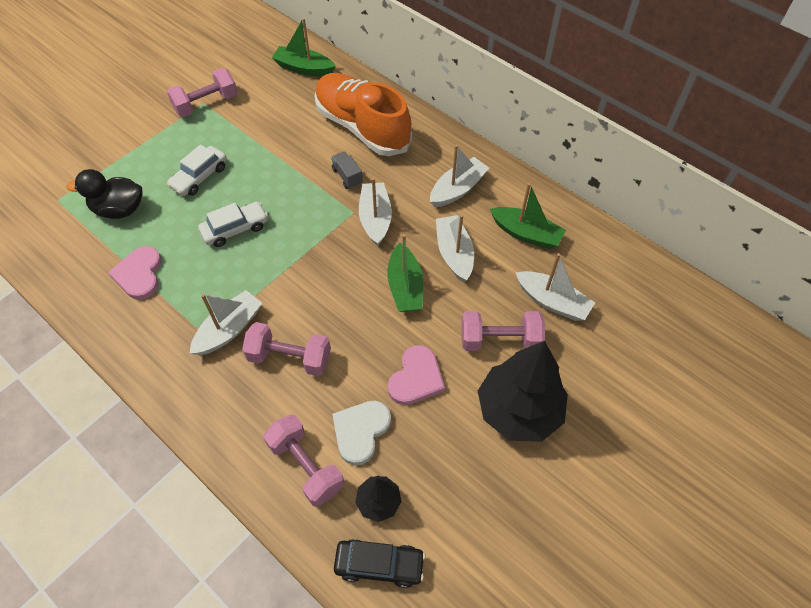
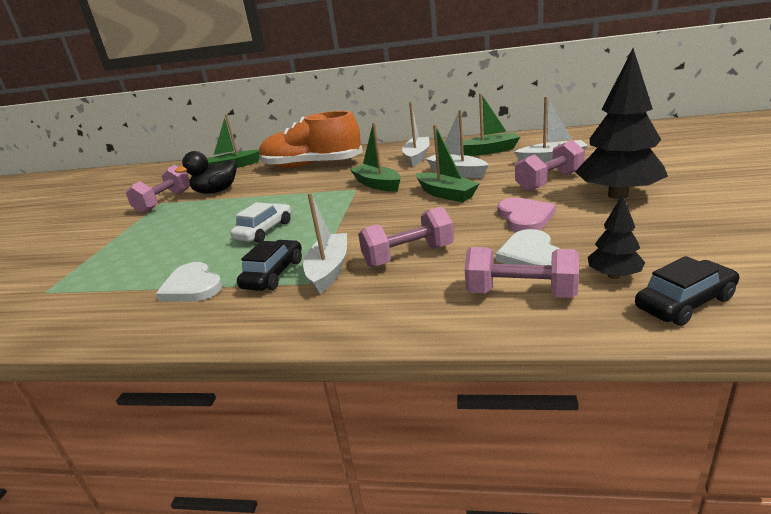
camera: 30 degrees left, 30 degrees down
black duck [67,169,143,219] -> black duck moved to [175,151,237,194]
pink heart [108,246,162,300] -> white heart [156,262,223,301]
white car [167,144,227,196] -> none
grey truck [331,151,363,189] -> none
white boat [359,178,392,246] -> green boat [350,123,401,192]
none -> black car [237,240,302,291]

